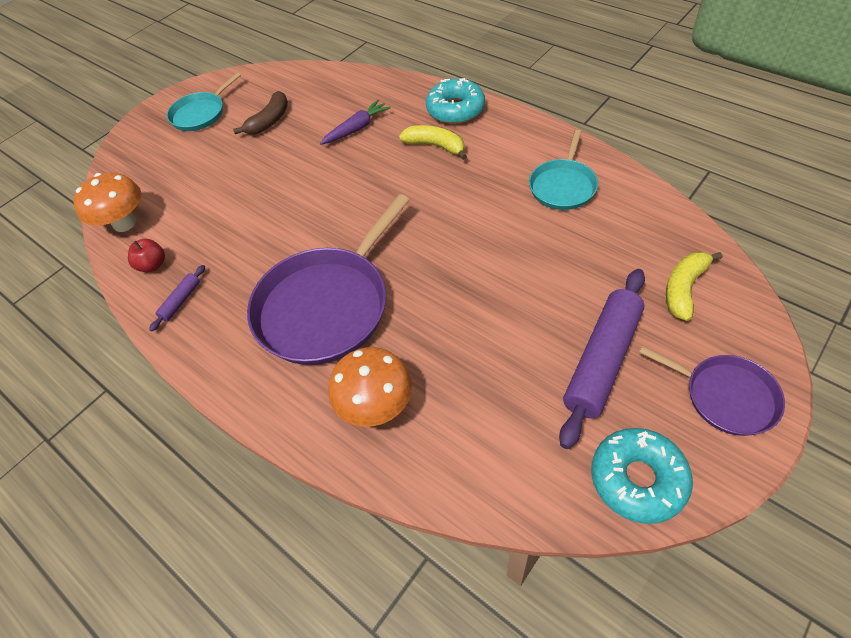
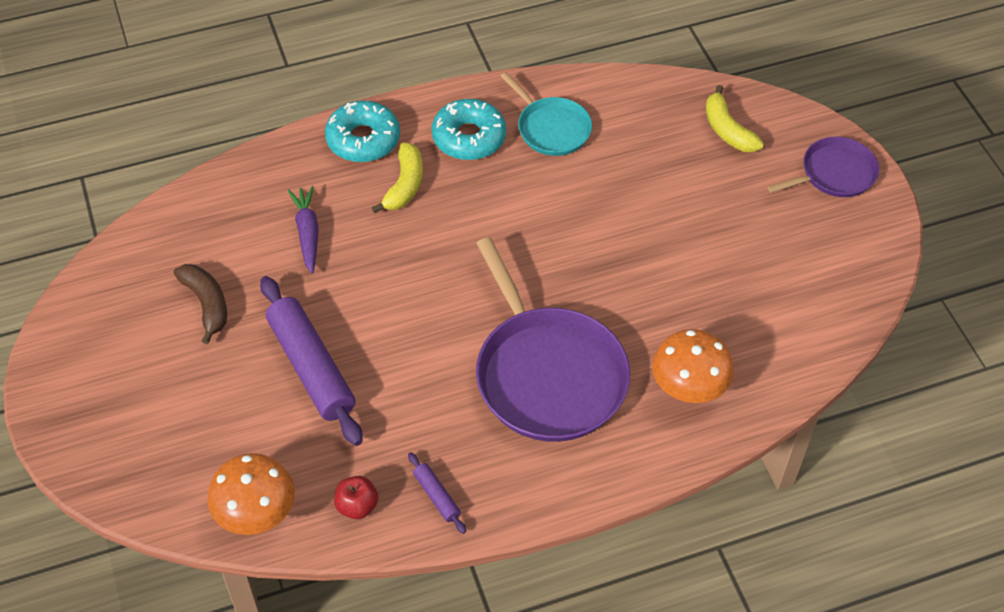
camera: 65 degrees left, 0 degrees up
turquoise pan [167,72,241,131] -> none
yellow banana [399,125,467,160] -> yellow banana turned 135 degrees clockwise [372,143,423,213]
purple rolling pin [559,269,645,449] -> purple rolling pin moved to [260,276,363,446]
turquoise donut [591,428,693,524] -> turquoise donut moved to [431,99,506,160]

